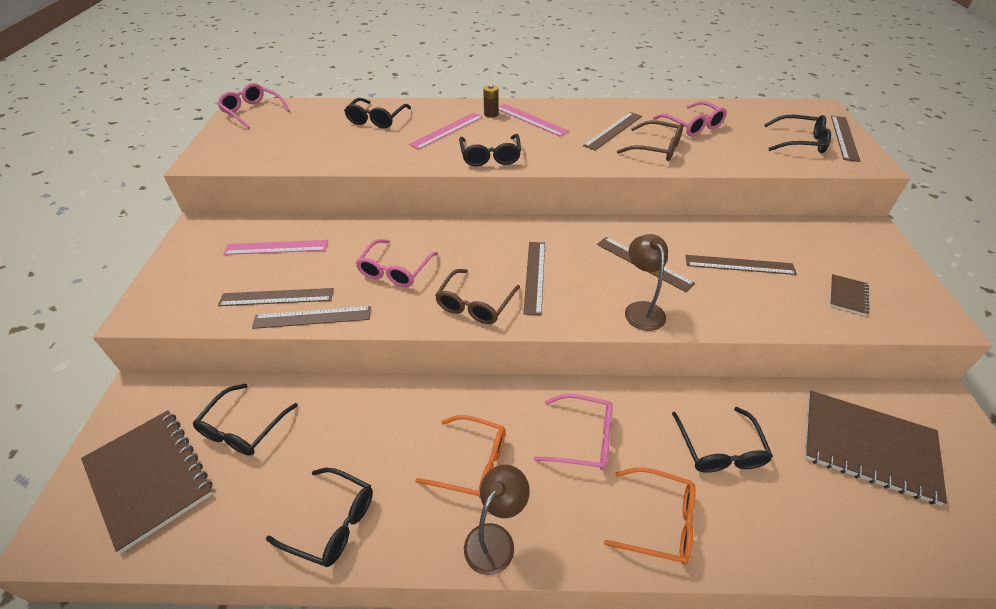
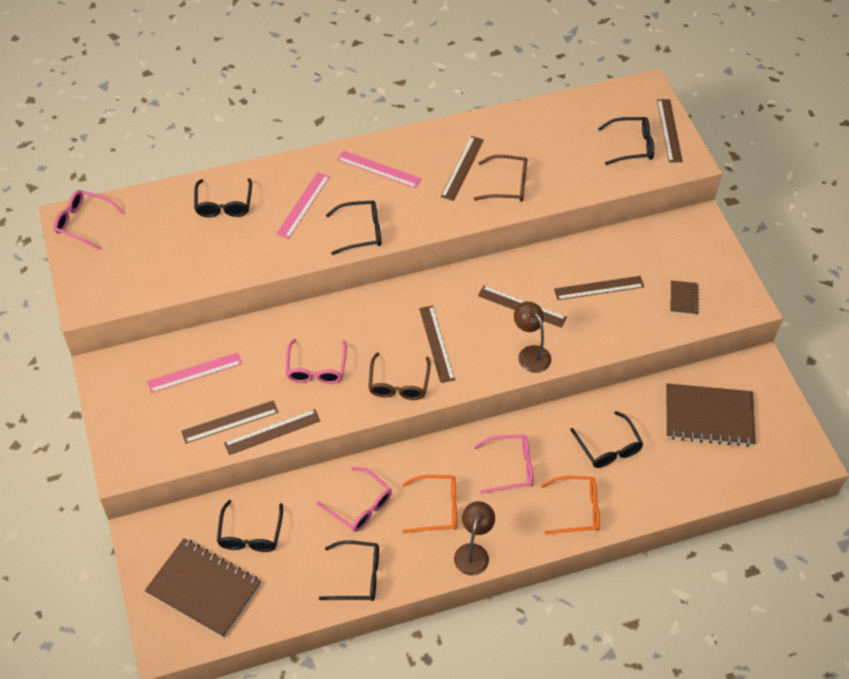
camera: 20 degrees left, 10 degrees up
black glasses [459,134,521,166] -> black glasses turned 75 degrees counterclockwise [326,200,381,255]
brown battery [483,85,499,118] -> none
pink glasses [653,101,727,137] -> pink glasses moved to [316,467,392,532]

